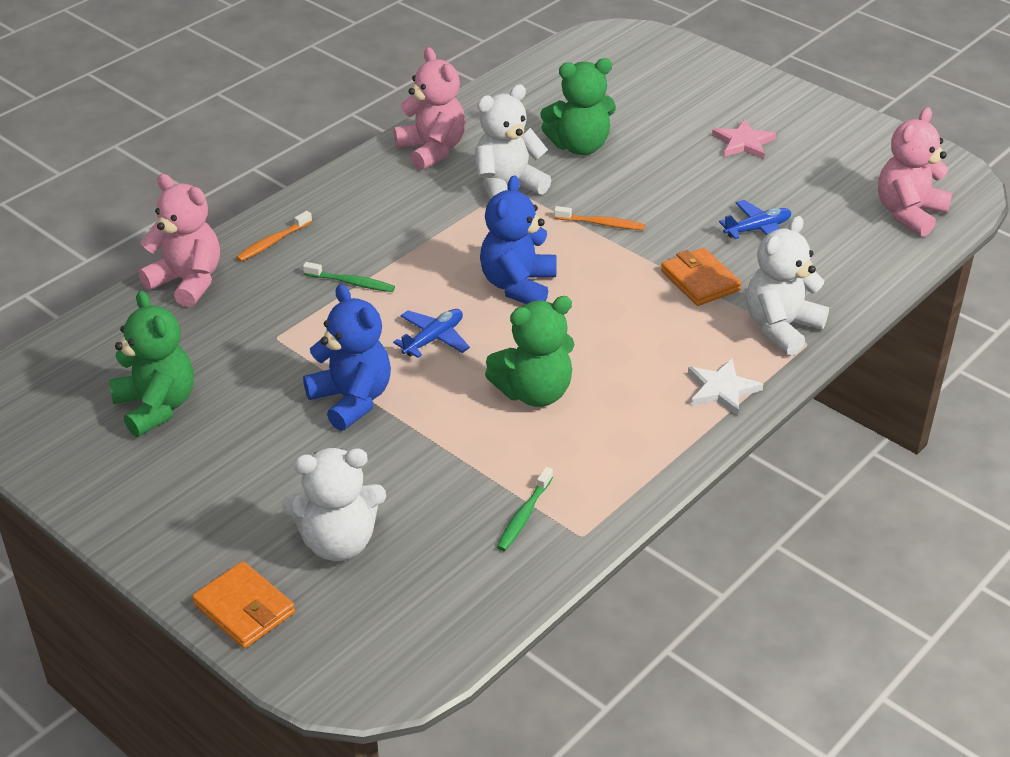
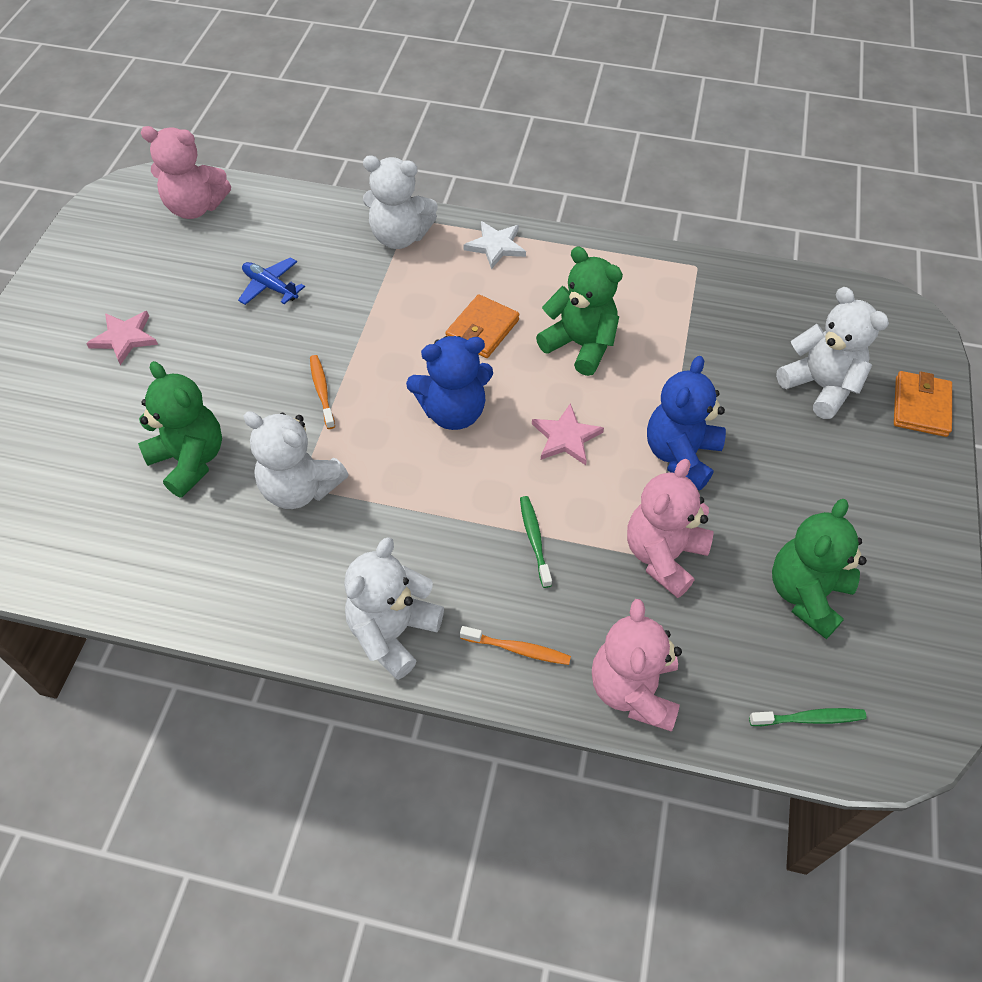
camera: 120 degrees left, 15 degrees up
blue plane [393,309,470,358] -> pink star [532,403,604,465]
pink teddy bear [394,47,465,170] -> pink teddy bear moved to [627,459,714,598]
green toothbrush [497,467,553,551] -> green toothbrush moved to [749,708,867,726]
orange wallet [661,248,741,306] -> orange wallet moved to [445,294,520,358]
none -> white teddy bear [344,537,444,680]

